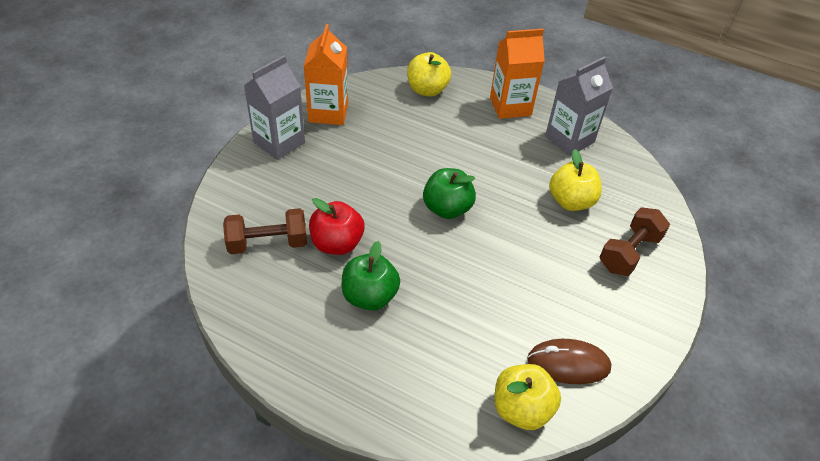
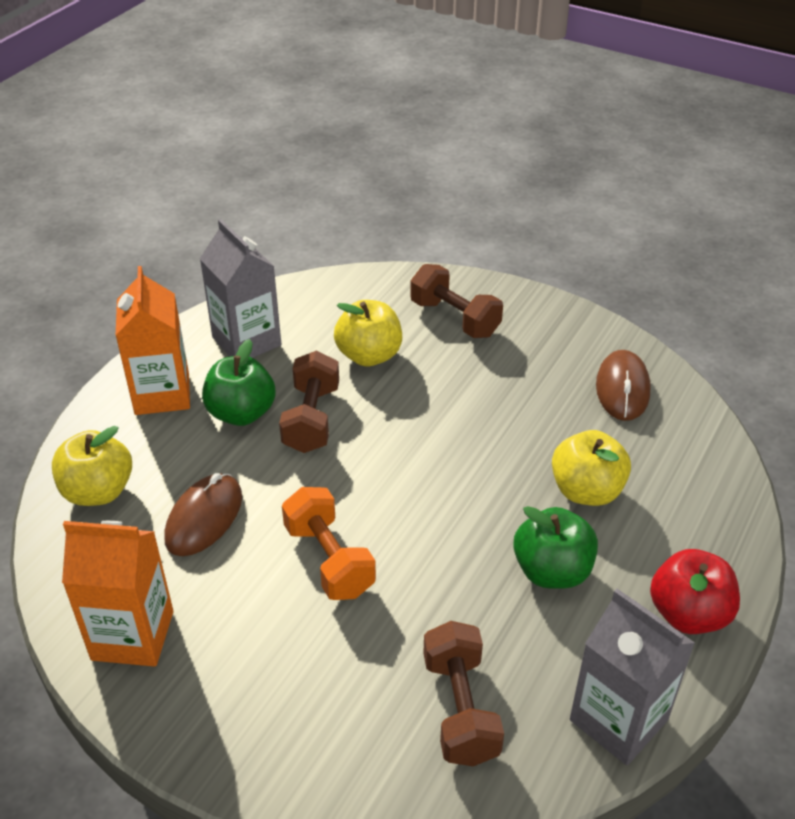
camera: 85 degrees left, 5 degrees down
grey carton [244,55,305,160] -> grey carton moved to [570,589,695,765]
red apple [309,198,365,255] -> red apple moved to [650,549,740,634]
green apple [423,168,476,219] -> green apple moved to [202,339,276,426]
yellow apple [495,364,561,430] -> yellow apple moved to [552,430,631,506]
none -> brown mouse [164,473,242,556]
none -> brown dumbbell [279,351,339,453]
none -> orange dumbbell [282,487,376,600]

